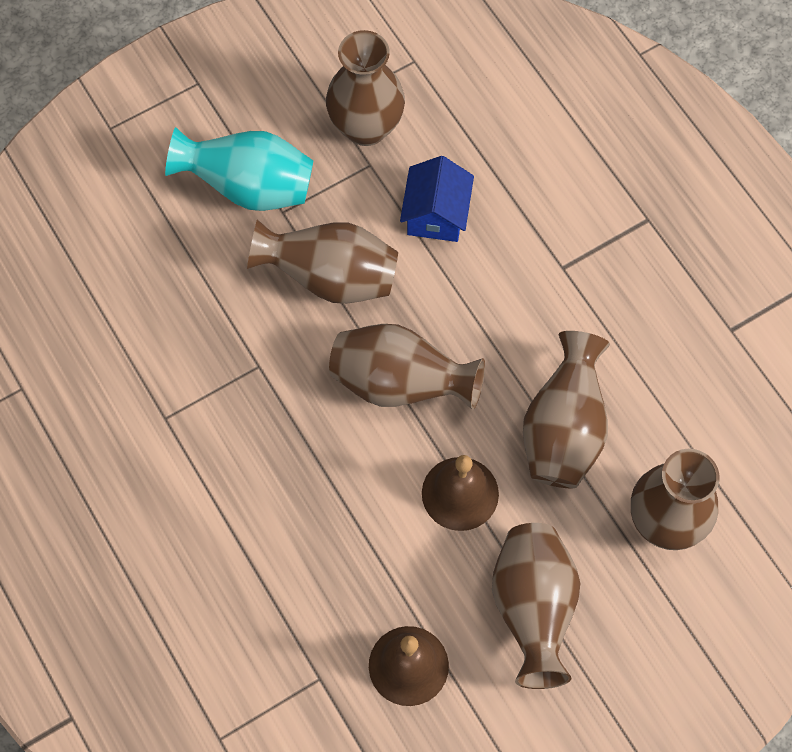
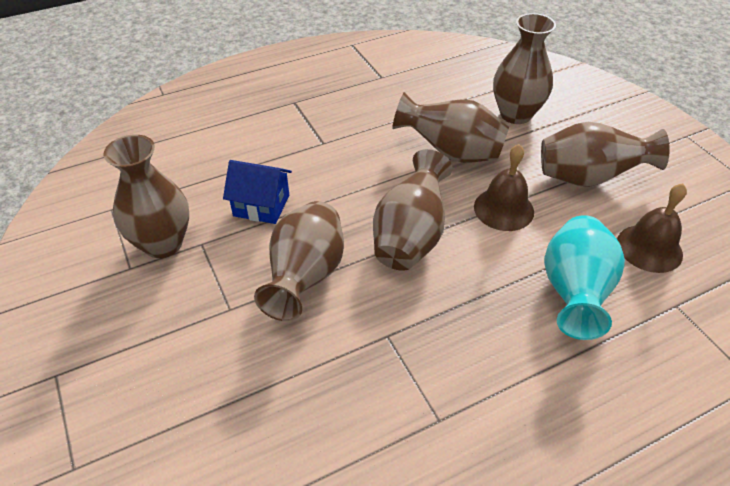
camera: 85 degrees left, 20 degrees down
turquoise vase [165,127,313,211] -> turquoise vase moved to [544,215,625,340]

